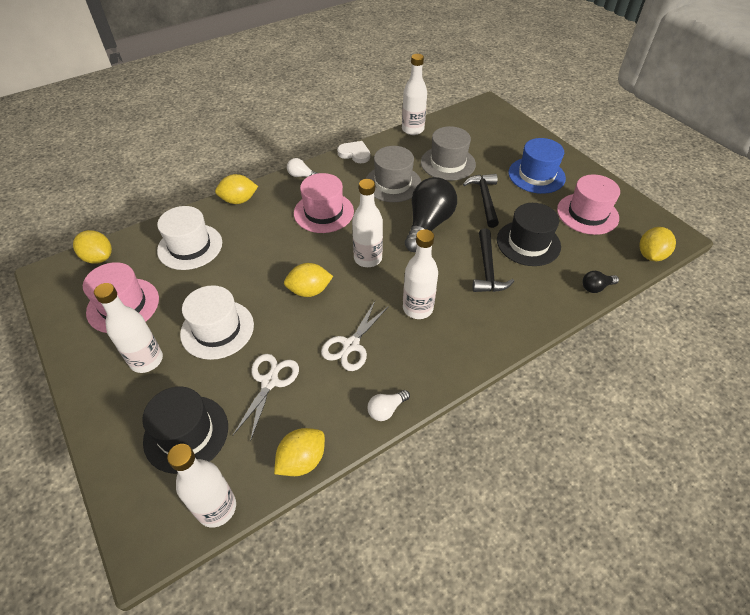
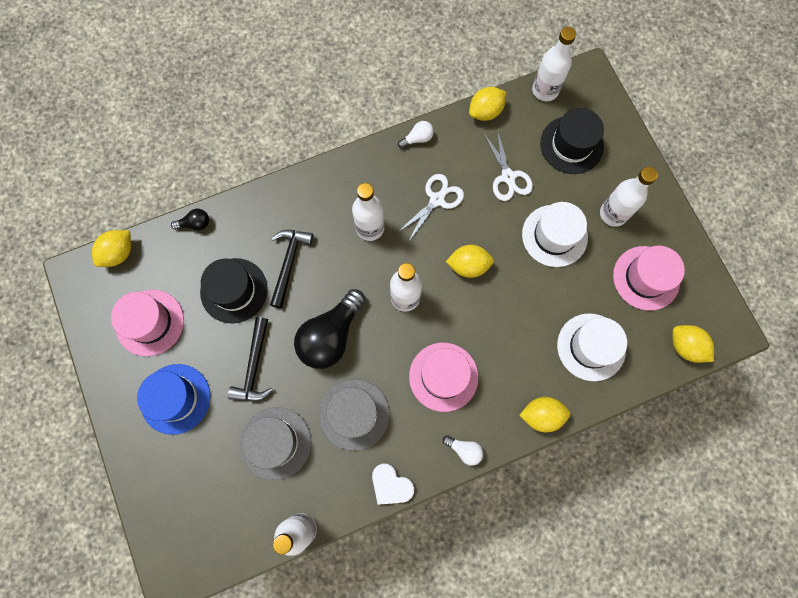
camera: 170 degrees left, 25 degrees up
white scissors [232,354,299,442] -> white scissors turned 45 degrees counterclockwise [484,129,533,201]

